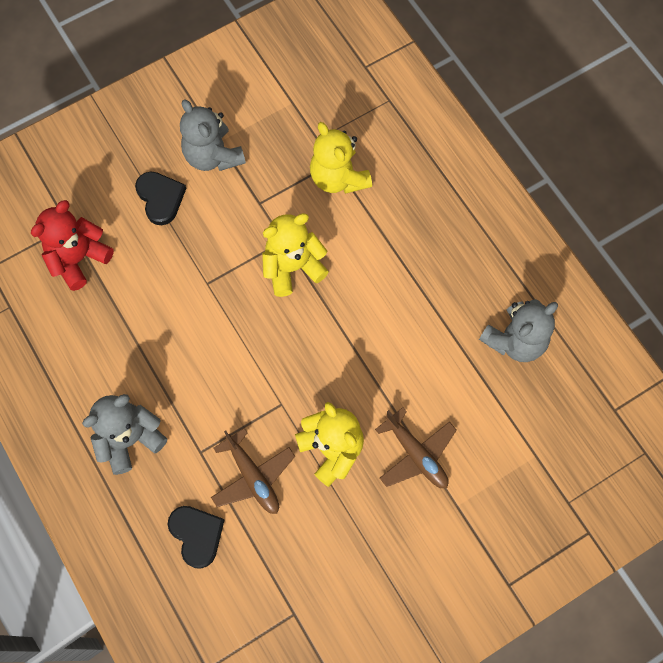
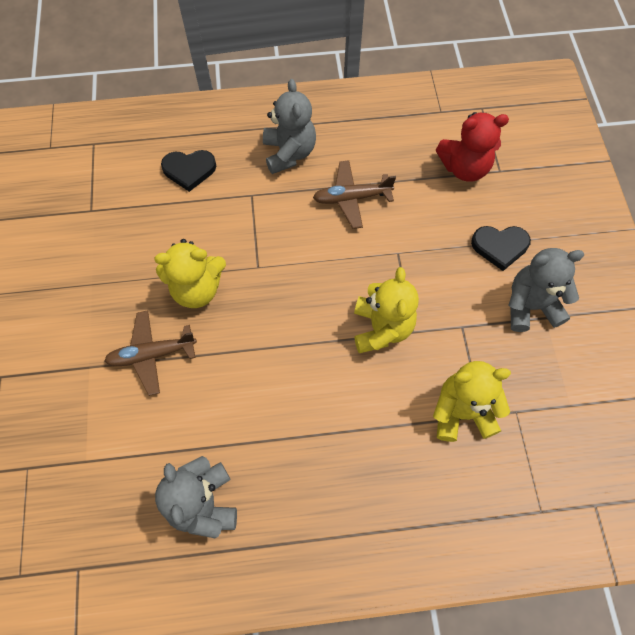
camera: 115 degrees right, 5 degrees down
red teddy bear [31,200,114,291] -> red teddy bear turned 105 degrees clockwise [436,112,509,182]
brown plane [211,428,295,514] -> brown plane moved to [313,160,396,229]

